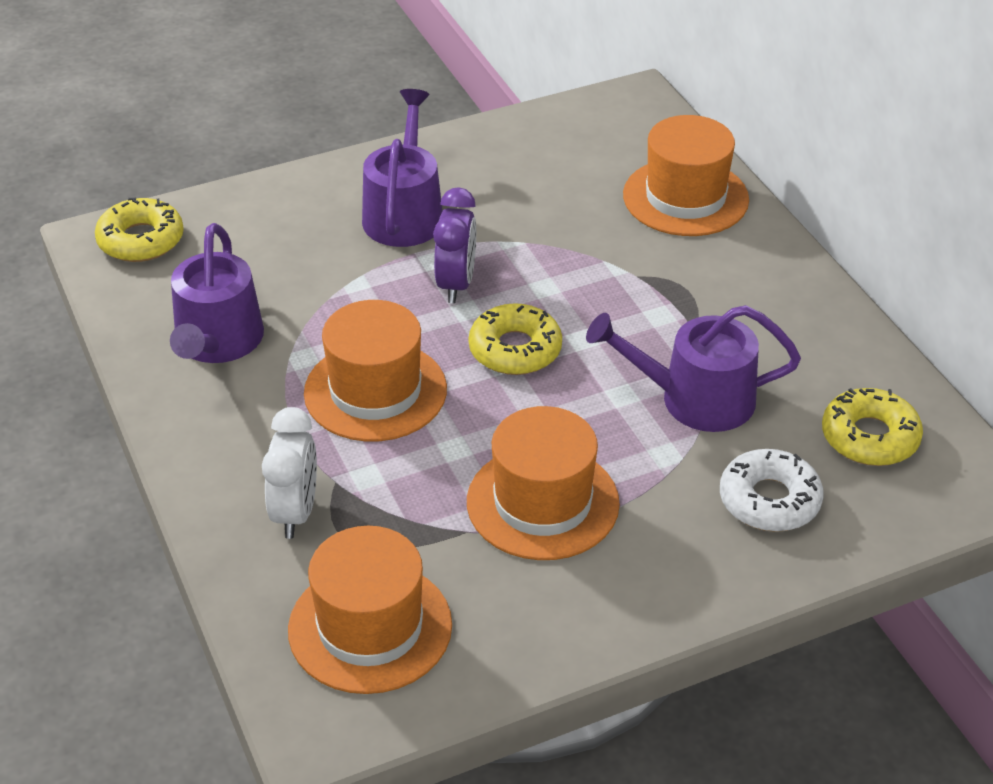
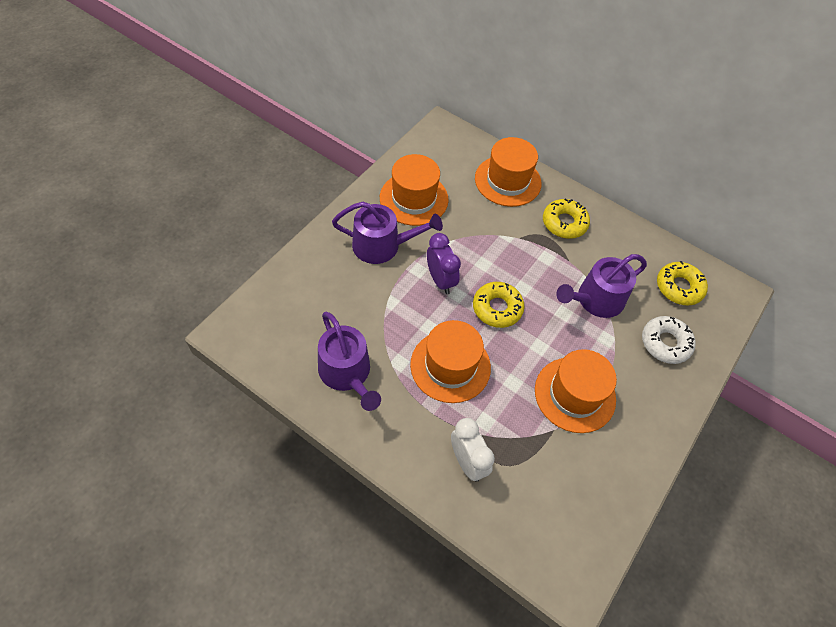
camera: 35 degrees left, 15 degrees up
yellow donut [95,198,184,262] -> yellow donut moved to [543,198,590,239]
orange hat [288,526,452,694] -> orange hat moved to [380,154,449,226]
purple watering can [362,89,443,247] -> purple watering can turned 120 degrees clockwise [332,202,443,264]

